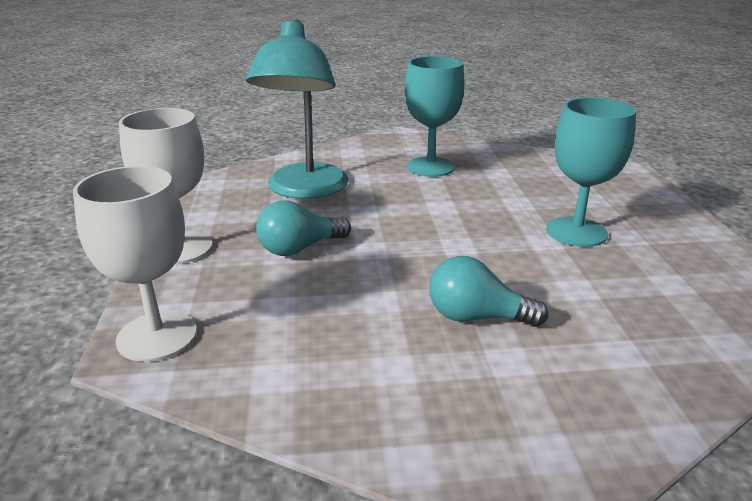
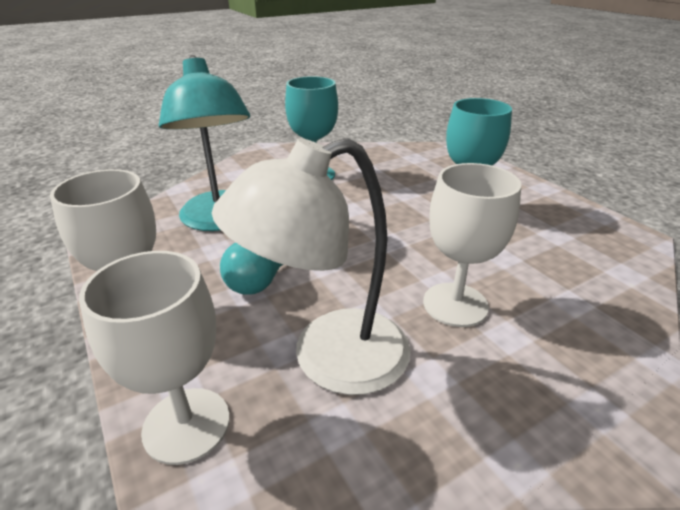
camera: 25 degrees left, 5 degrees up
turquoise light bulb [429,256,548,327] -> white goblet [423,163,522,327]
none -> white lamp [212,138,411,395]

